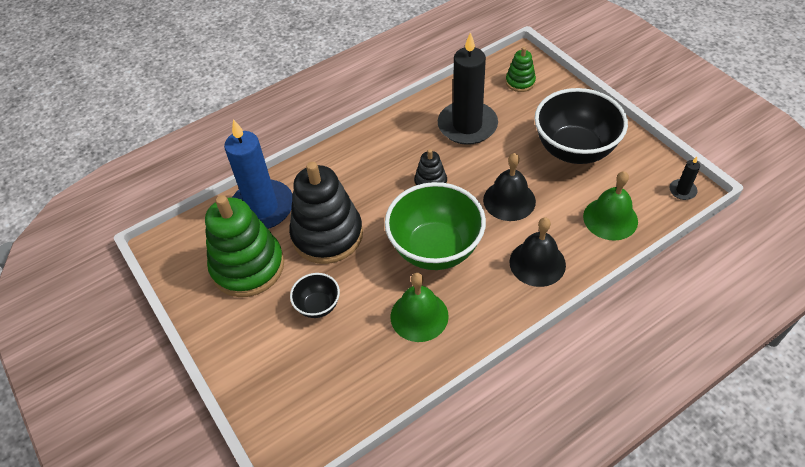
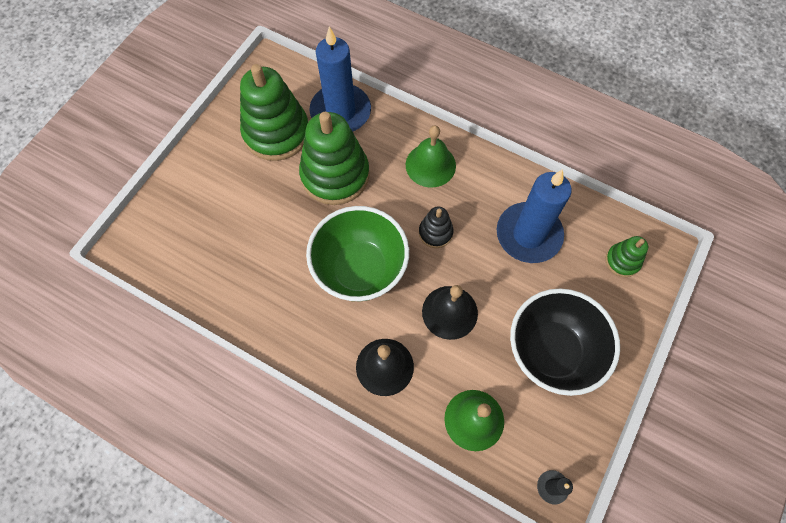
camera: 60 degrees right, 15 degrees up
black stacking toy [289,162,363,264] -> green stacking toy [299,112,370,205]
black bowl [290,273,340,318] -> none
green bell [390,273,449,342] -> green bell moved to [406,125,456,187]
black candle [438,32,498,145] -> blue candle [497,169,572,263]

